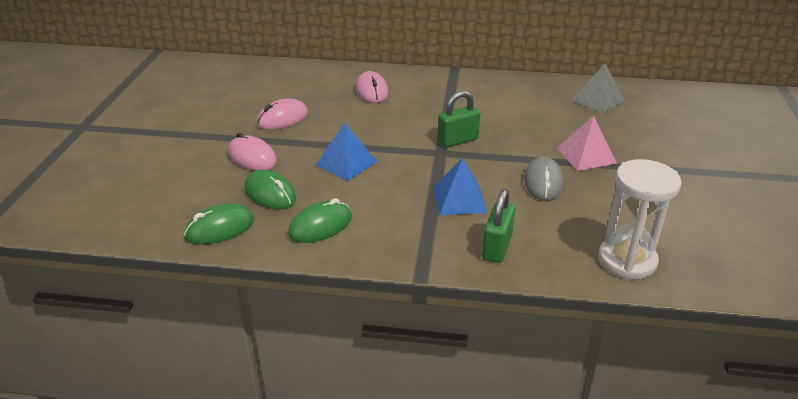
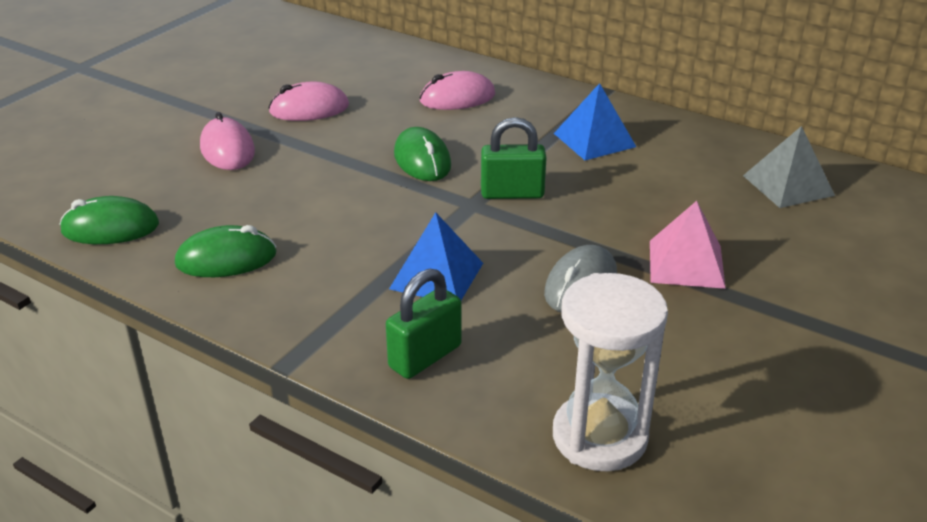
camera: 25 degrees right, 0 degrees up
green mouse [244,169,296,210] -> green mouse moved to [394,127,451,181]
blue pyramid [316,123,378,181] -> blue pyramid moved to [554,83,636,160]
pink mouse [356,71,389,103] -> pink mouse turned 60 degrees clockwise [420,71,496,110]

